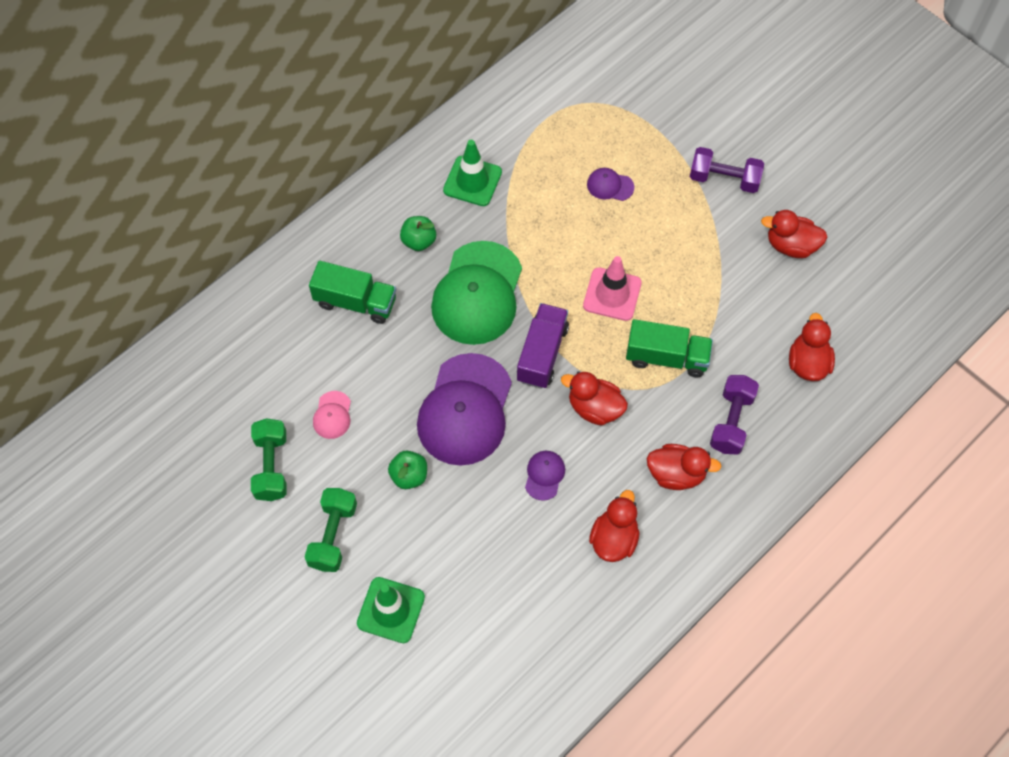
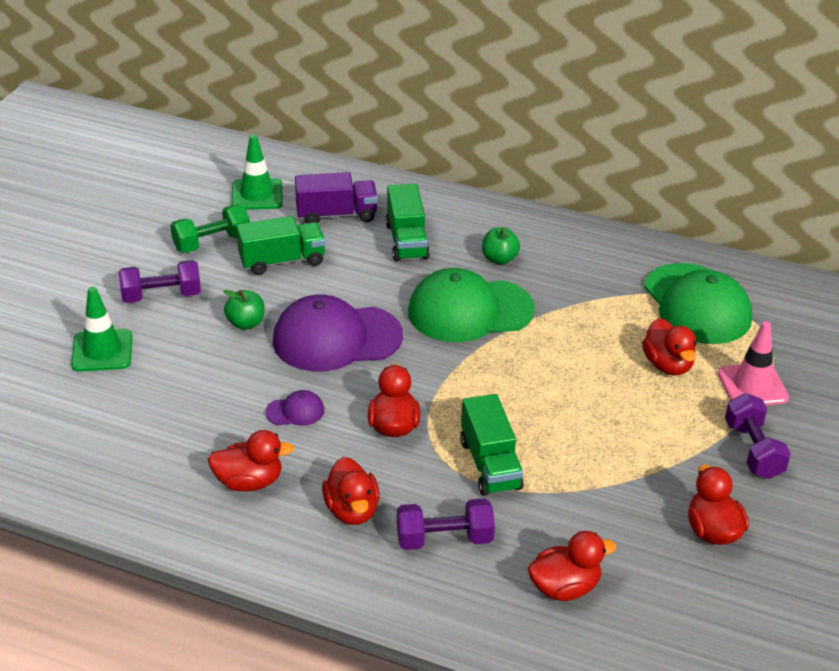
camera: 65 degrees right, 25 degrees down
green dumbbell [305,488,357,572] -> purple dumbbell [119,260,201,303]
pink cap [313,391,351,439] -> green truck [236,216,326,275]
green traffic cone [443,140,502,206] -> green traffic cone moved to [232,134,283,210]
purple truck [517,303,569,389] -> purple truck moved to [295,172,378,223]
pink traffic cone [583,256,642,321] -> pink traffic cone moved to [718,321,789,405]
purple cap [587,168,634,201] -> red duck [642,318,697,375]
none -> green cap [644,263,752,344]

